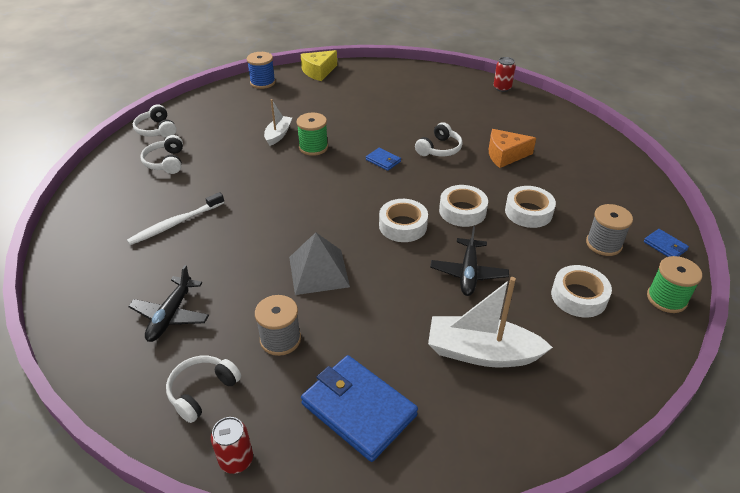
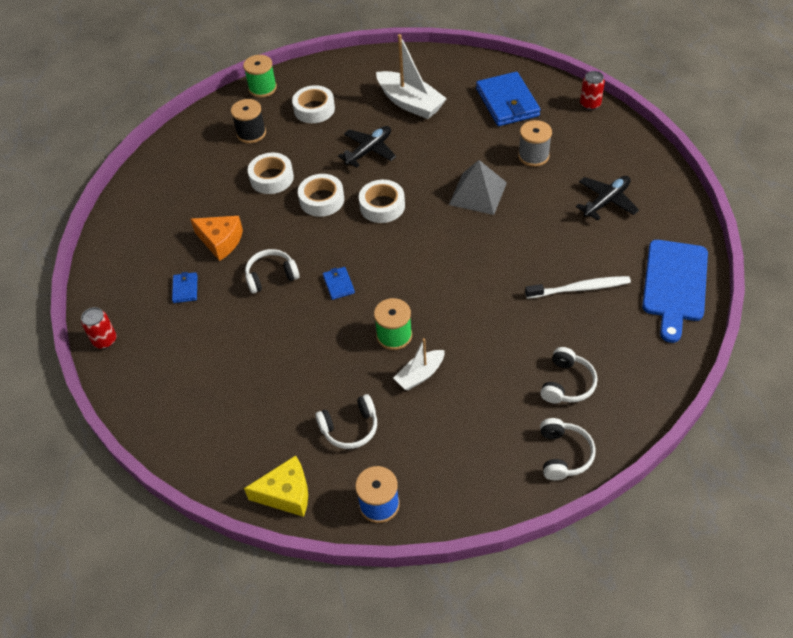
camera: 145 degrees left, 10 degrees up
white headphones [166,356,241,423] -> white headphones moved to [316,394,377,449]
grey spool [586,204,633,256] -> black spool [231,99,266,143]
blue wallet [644,229,689,257] -> blue wallet moved to [172,272,197,303]
none -> blue cutting board [642,240,708,343]

